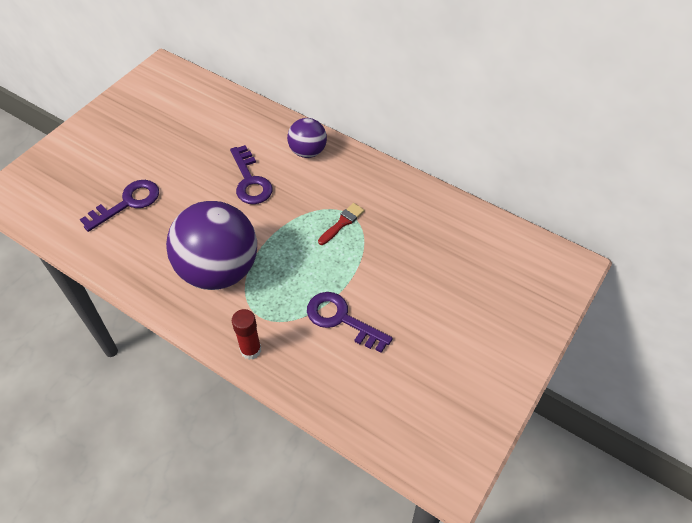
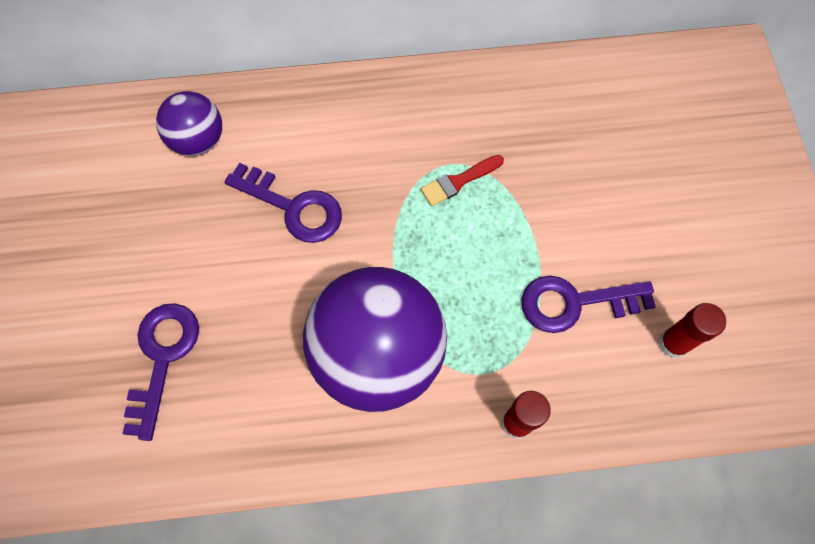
camera: 40 degrees left, 15 degrees up
purple ball [287,118,327,158] -> purple ball moved to [156,91,222,156]
red brush [318,203,364,245] -> red brush turned 120 degrees counterclockwise [421,155,504,206]
none -> red glue stick [658,303,726,358]

